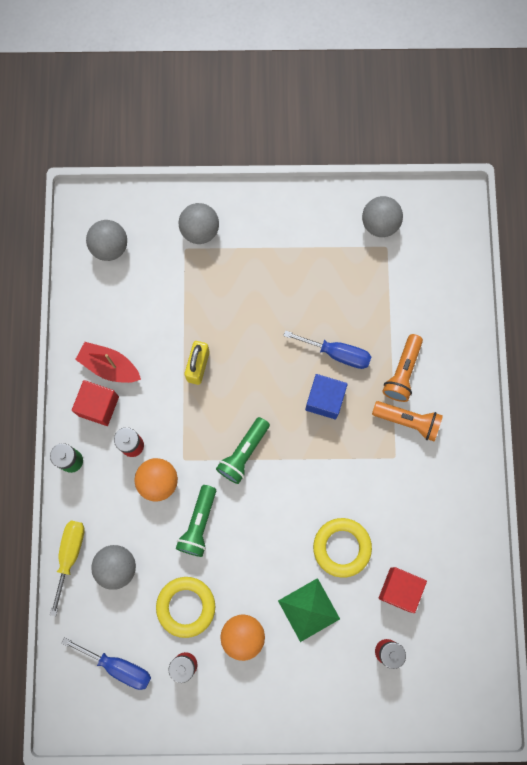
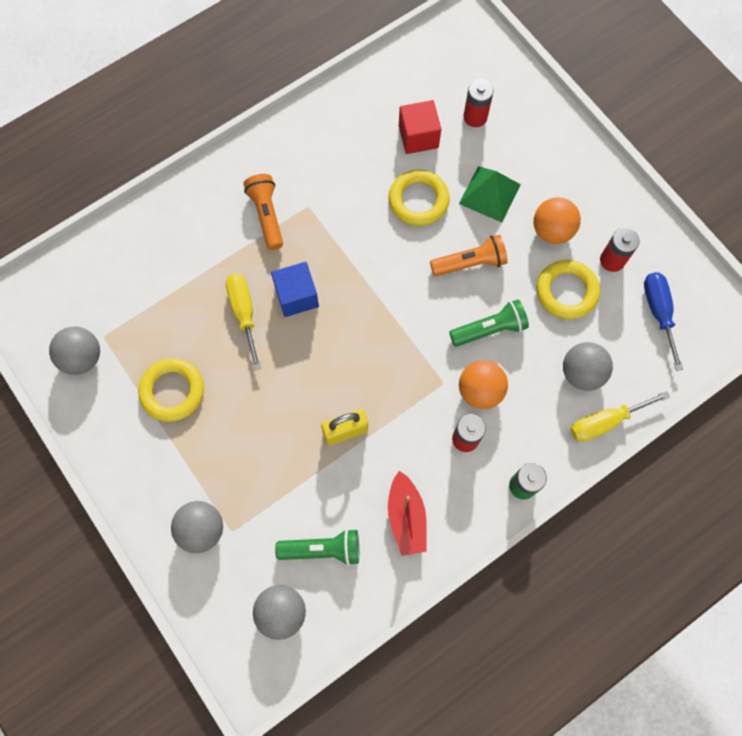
camera: 125 degrees left, 5 degrees down
red cube [72,380,119,426] -> none
green flashlight [216,417,270,484] -> green flashlight moved to [275,529,359,566]
blue screwdriver [283,330,371,369] -> yellow screwdriver [226,274,261,370]
orange flashlight [382,334,423,402] -> orange flashlight moved to [430,235,508,276]
none -> yellow ring [138,358,204,422]

